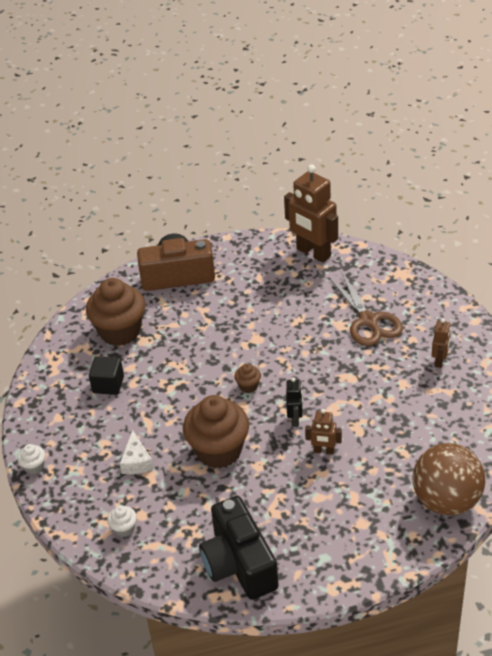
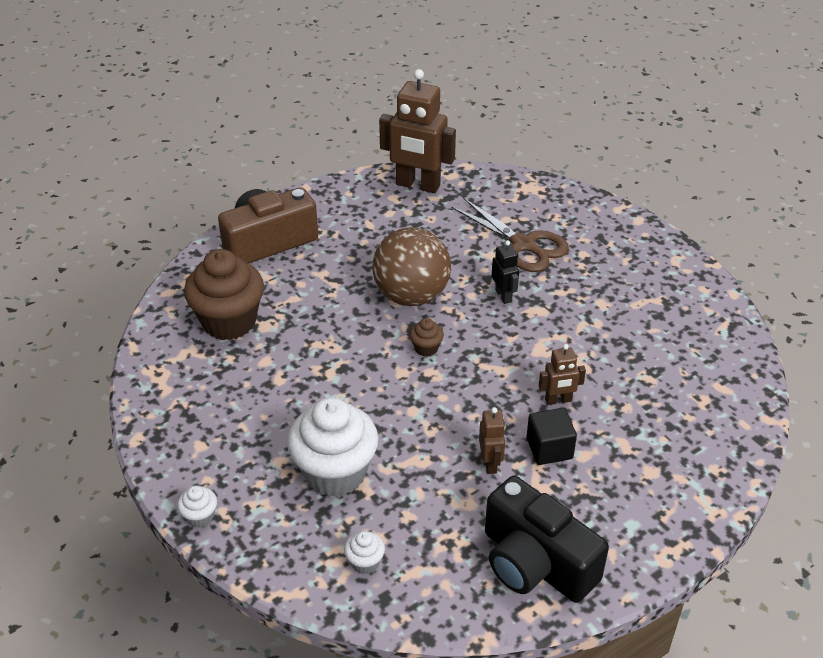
camera: 25 degrees left, 0 degrees up
black cube [89,356,124,395] -> black cube moved to [527,408,577,465]
white cheese [120,430,154,474] -> white cupcake [287,397,379,497]
brown cupcake [183,395,249,468] -> none
black robot [286,377,303,427] -> black robot moved to [492,240,519,304]
brown ball [412,443,485,515] -> brown ball moved to [372,227,451,306]
brown robot [432,319,451,368] -> brown robot moved to [479,407,505,474]

